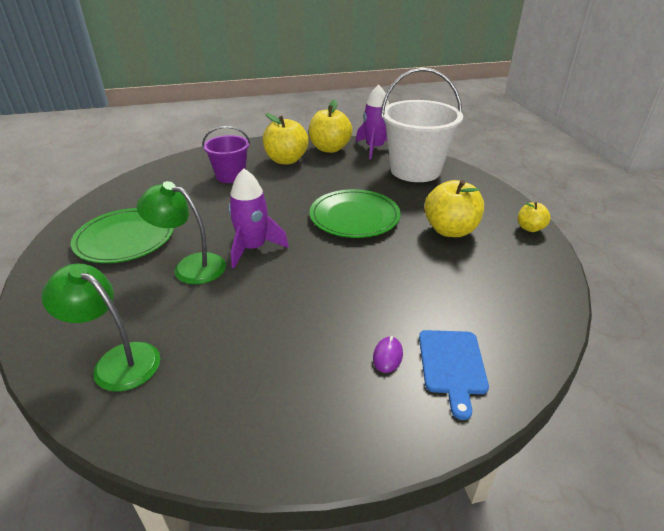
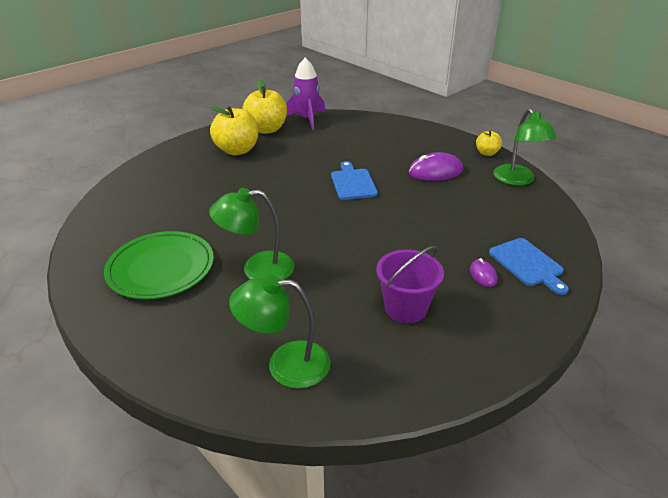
camera: 30 degrees left, 0 degrees up
purple bucket [202,126,250,183] -> purple bucket moved to [376,246,444,323]
purple rocket [228,168,289,268] -> none
green plate [310,189,401,238] -> blue cutting board [331,161,378,200]
white bucket [381,68,463,182] -> none
yellow apple [424,180,484,237] -> purple mouse [408,152,463,181]
none -> green lamp [493,108,557,186]

